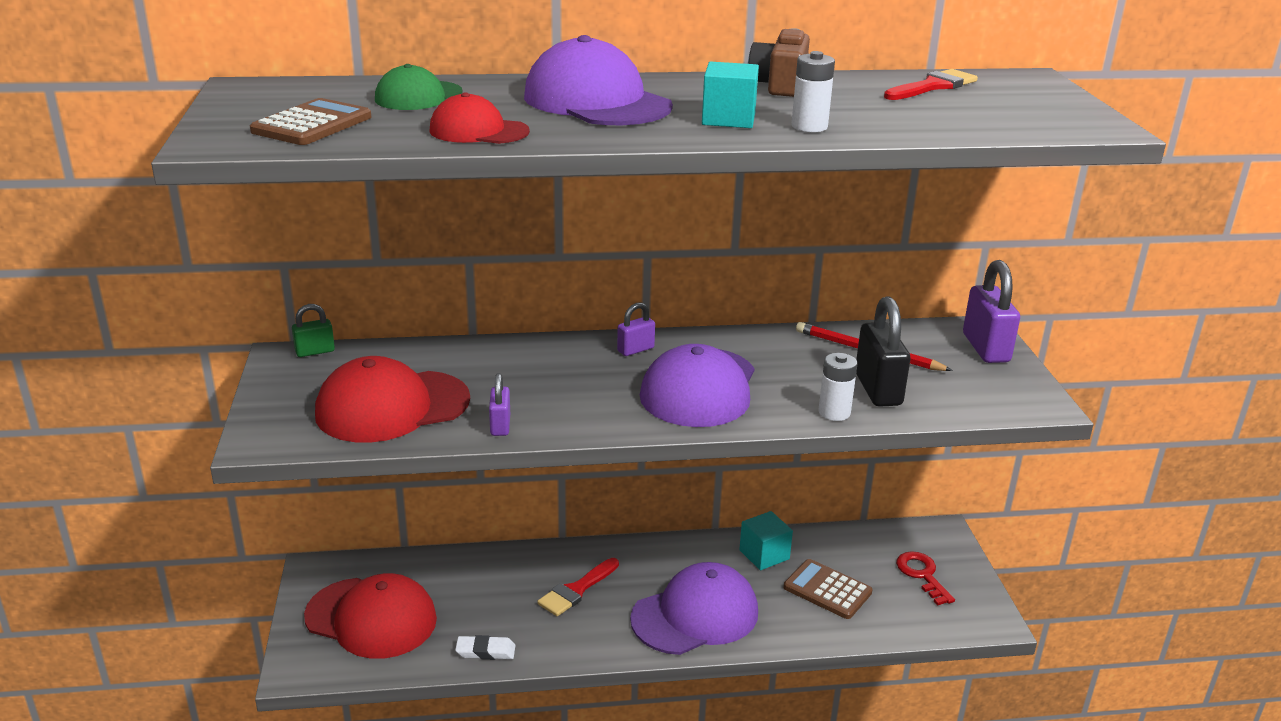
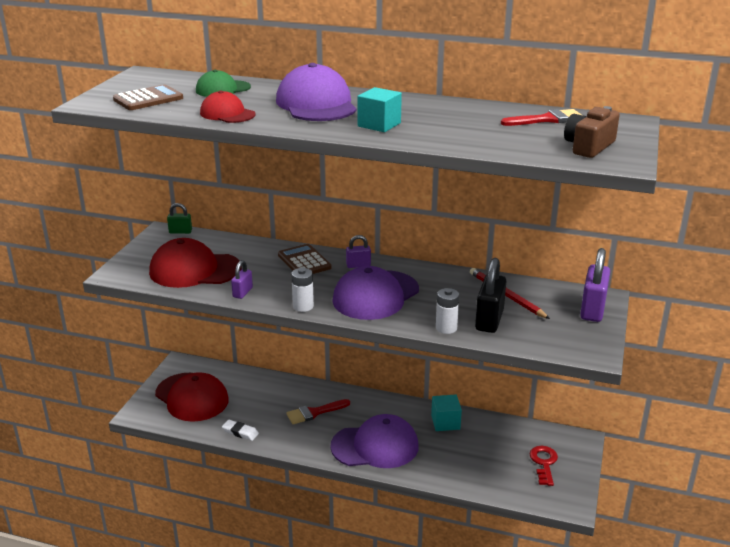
camera: 25 degrees right, 0 degrees up
brown camera [748,28,810,97] -> brown camera moved to [564,106,620,158]
brown calculator [784,559,873,619] -> brown calculator moved to [278,244,331,274]
white battery [791,51,835,132] -> white battery moved to [291,268,314,312]

